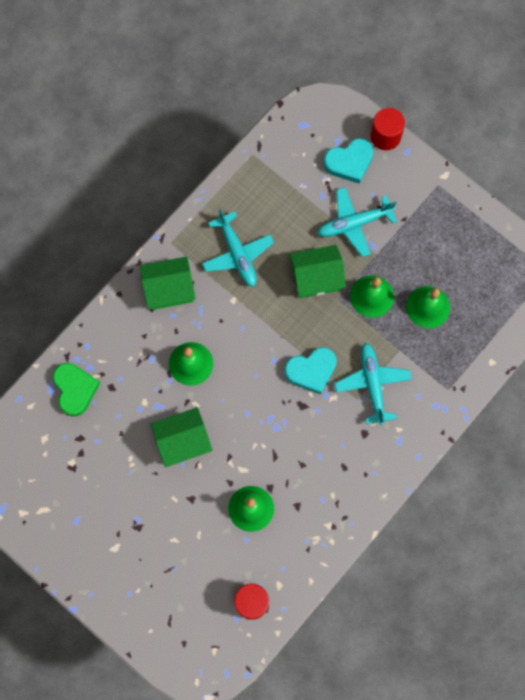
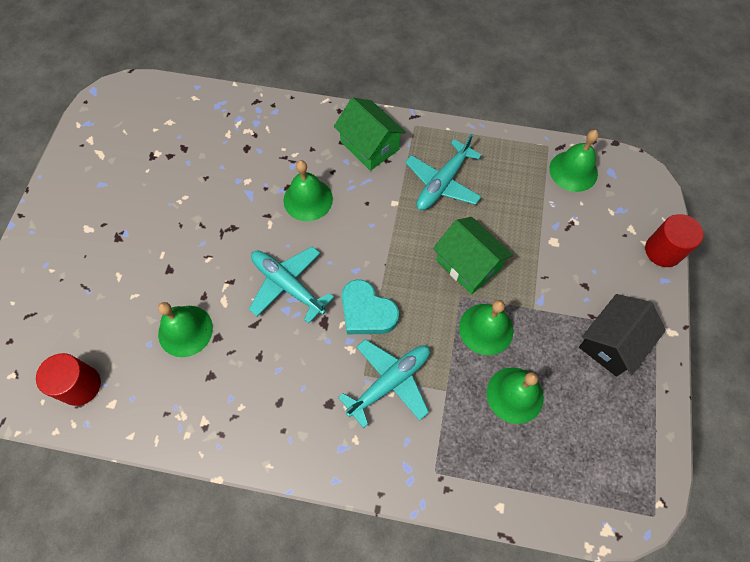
camera: 60 degrees right, 10 degrees down
green heart [53,363,100,416] -> none
green house [151,407,213,467] -> none
turquoise plane [317,187,397,257] -> turquoise plane moved to [249,246,334,324]
turquoise heart [324,138,374,184] -> none
none -> green bell [549,130,599,192]
none -> black house [579,294,666,377]

